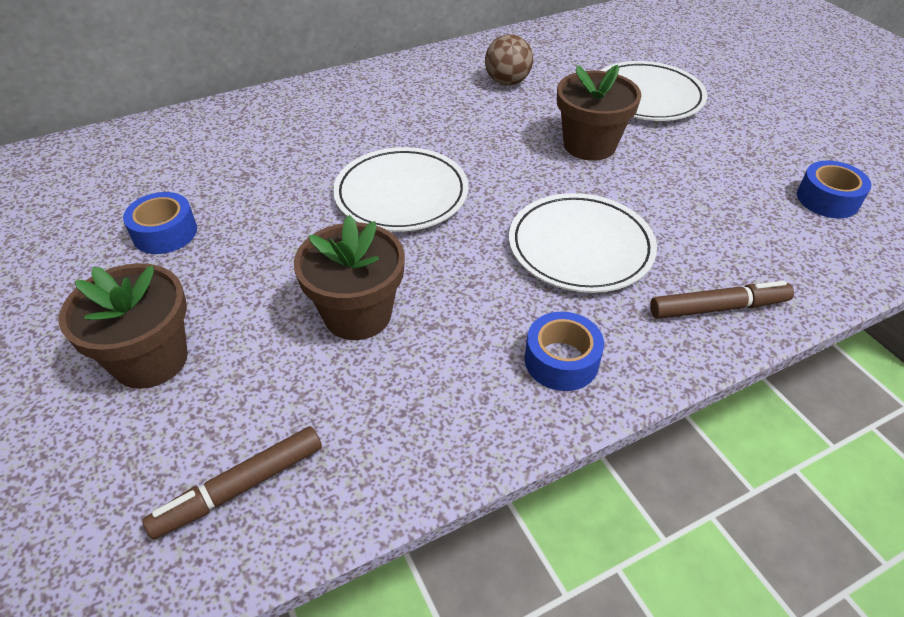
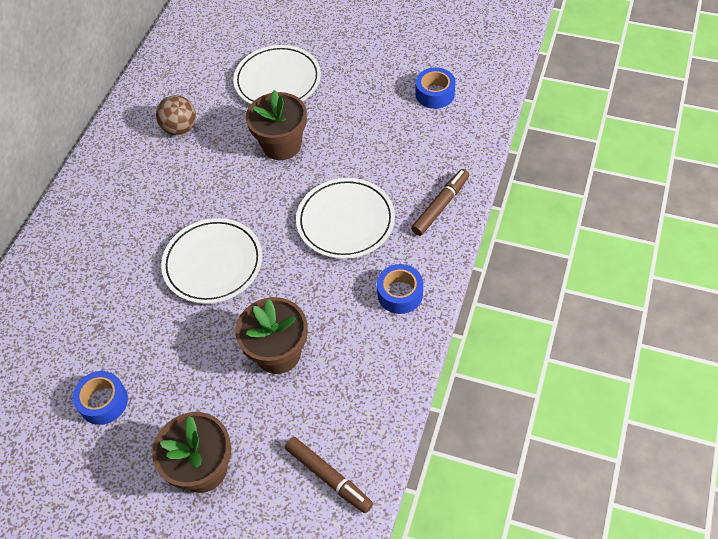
camera: 40 degrees left, 10 degrees up
brown marker [142,426,322,540] -> brown marker turned 60 degrees counterclockwise [285,437,373,513]

